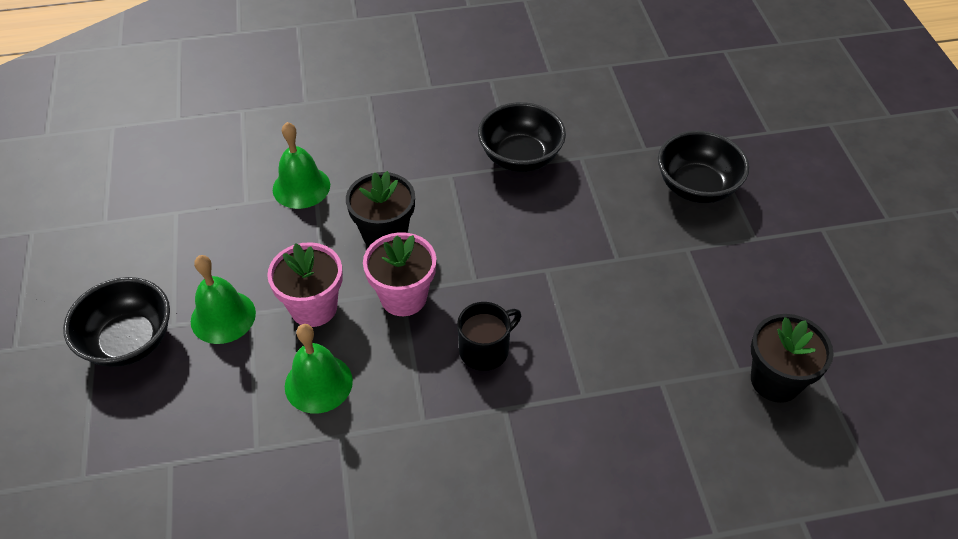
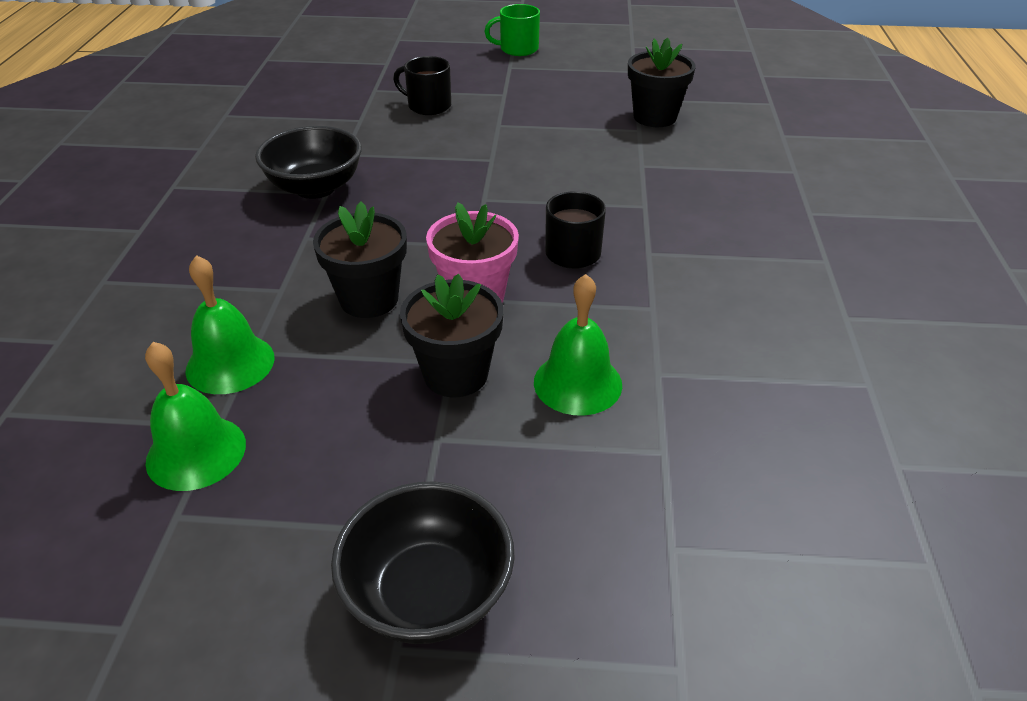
camera: 75 degrees left, 10 degrees down
green bell [191,255,256,344] -> green bell moved to [145,342,246,491]
pink flower pot [267,242,343,327] -> black flower pot [400,274,503,397]
black bowl [658,131,749,203] -> black mug [393,56,451,115]
none -> green mug [484,4,540,56]

